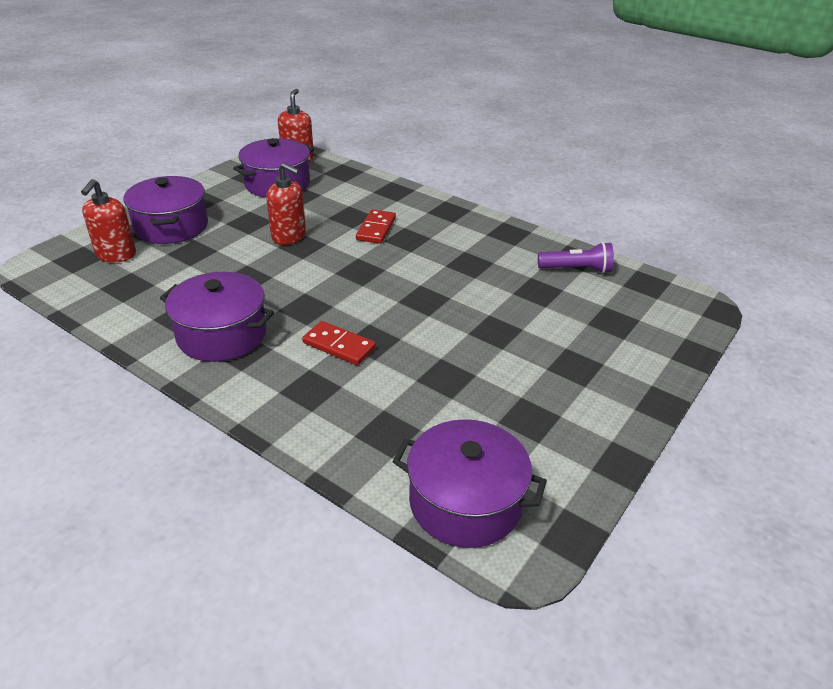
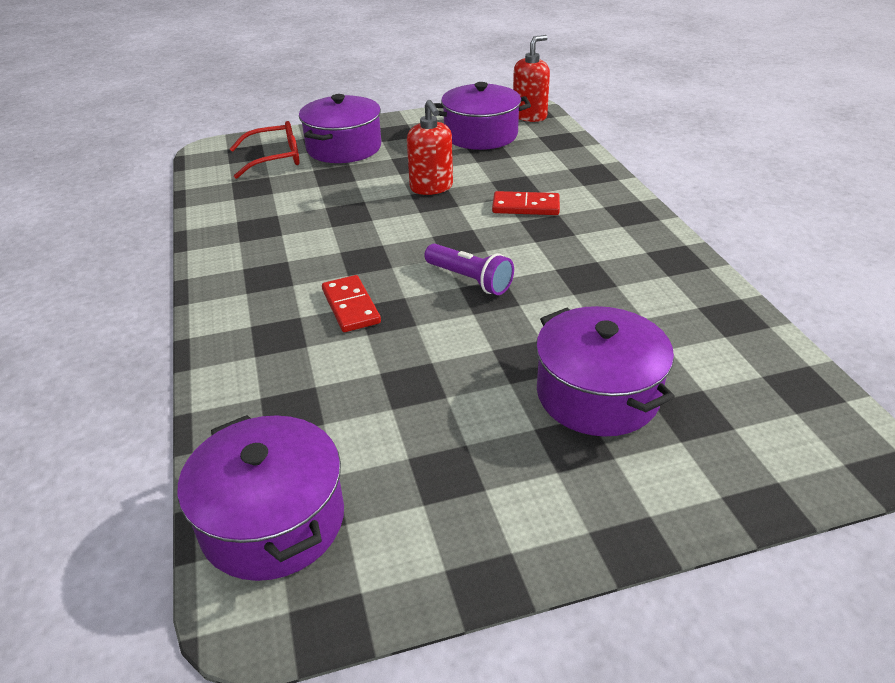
camera: 40 degrees right, 0 degrees up
red soap dispenser [81,179,136,263] -> red glasses [230,121,300,179]
purple pot [160,272,274,362] -> purple pot moved to [536,306,675,436]
red domino [356,209,396,244] -> red domino turned 45 degrees clockwise [492,191,560,215]
purple flashlight [538,242,614,273] -> purple flashlight moved to [424,244,514,295]

